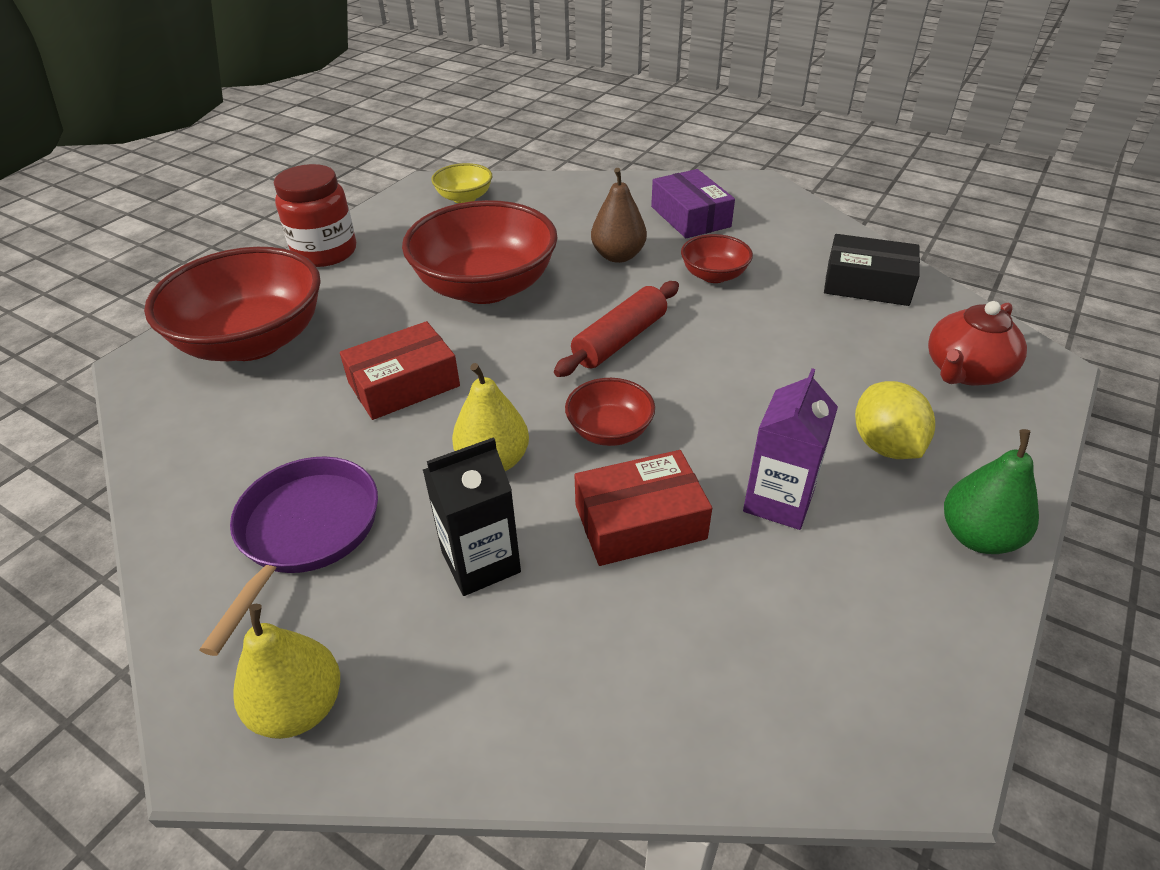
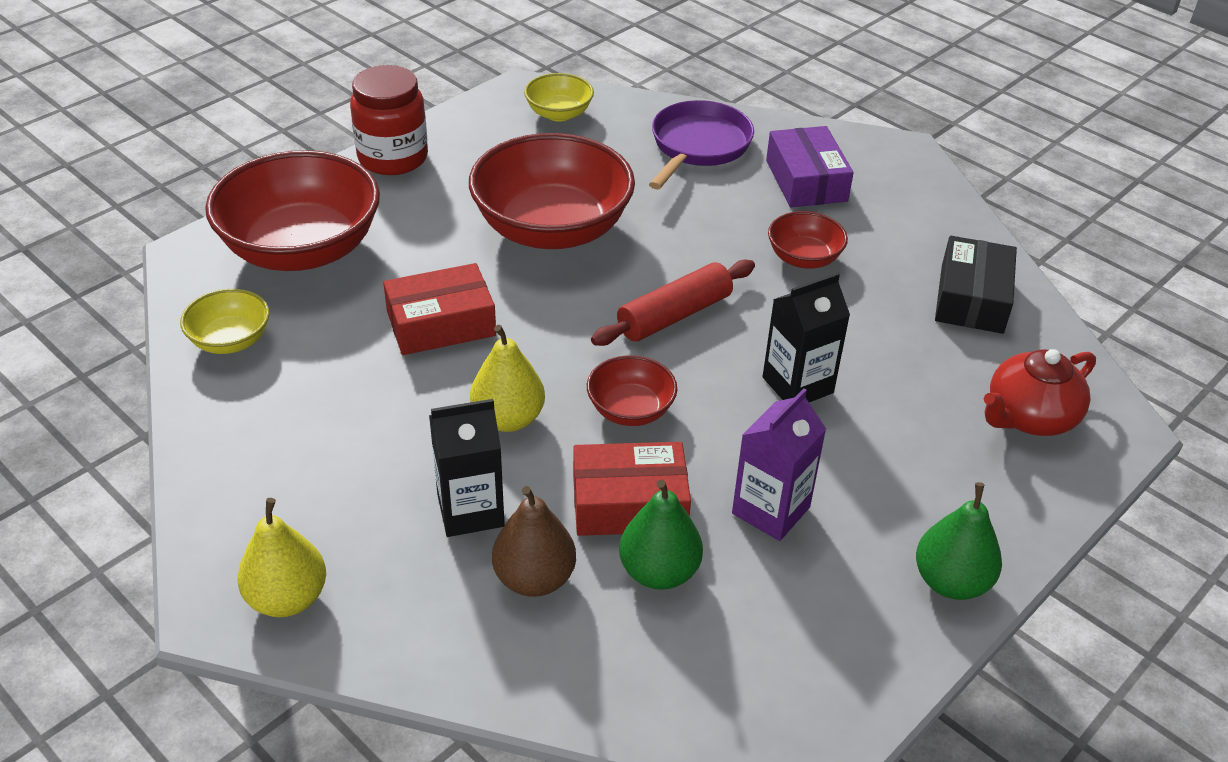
camera: 10 degrees right, 0 degrees up
purple pan [199,457,378,656] -> purple pan moved to [649,100,754,190]
brown pear [591,168,647,263] -> brown pear moved to [492,486,576,597]
black box [824,234,920,306] -> black box turned 75 degrees clockwise [935,236,1017,334]
yellow lemon [855,381,935,459] -> none
none -> yellow bowl [180,289,270,354]
none -> green pear [619,479,703,590]
none -> black carton [763,273,850,402]

